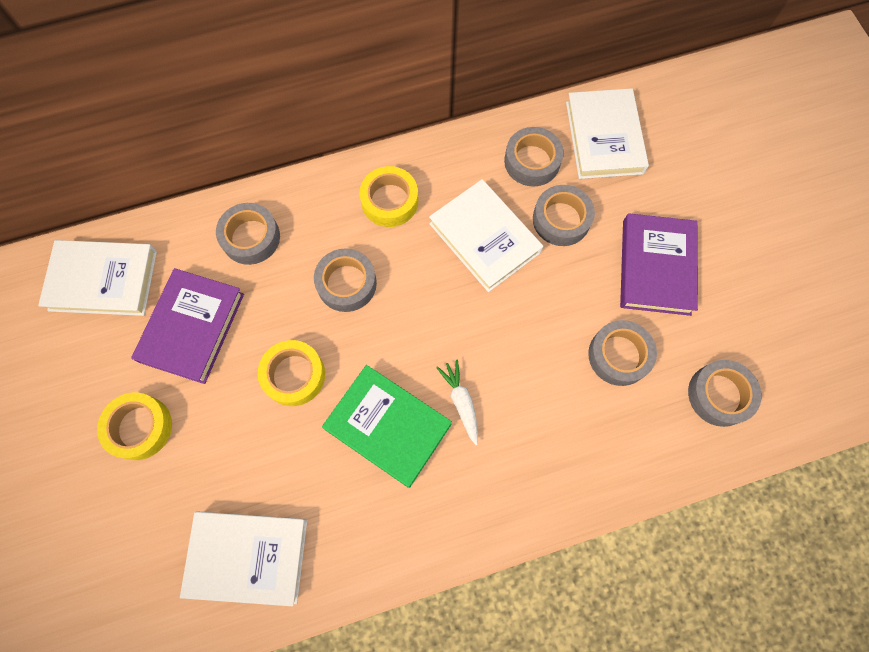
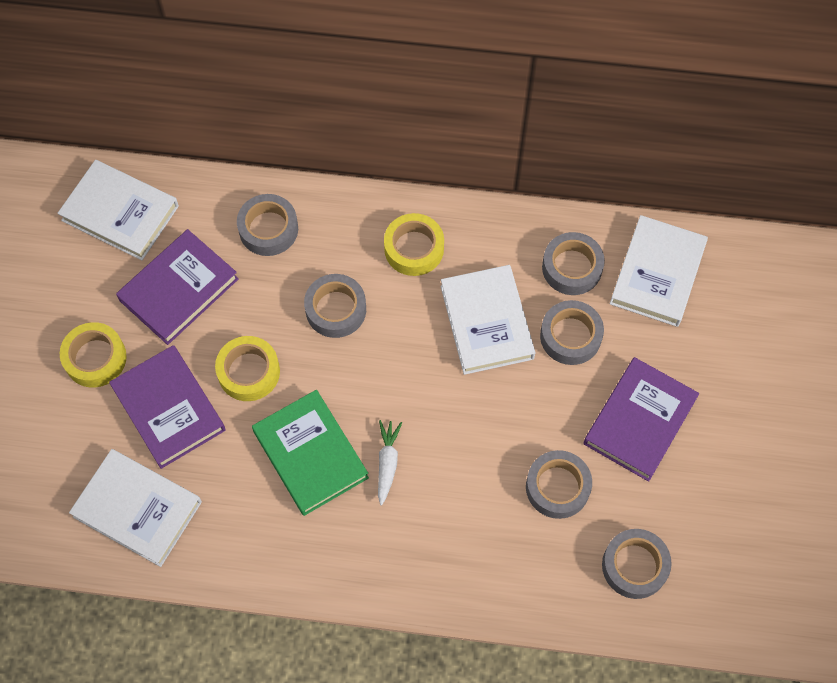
camera: 25 degrees right, 5 degrees down
none -> purple book [109,345,226,469]

